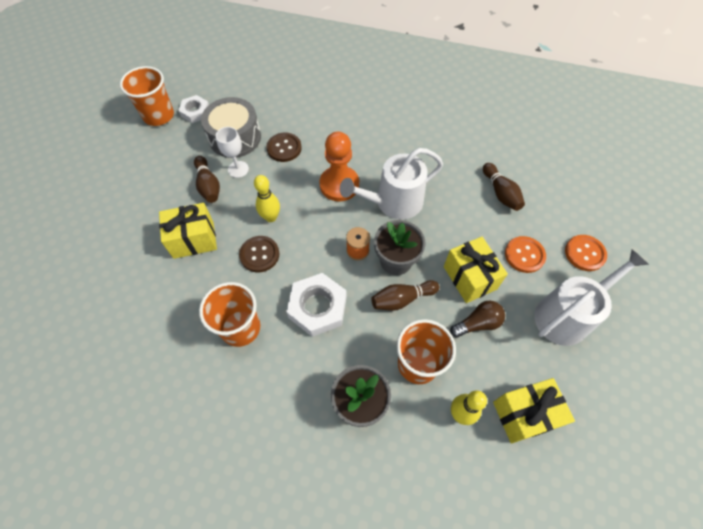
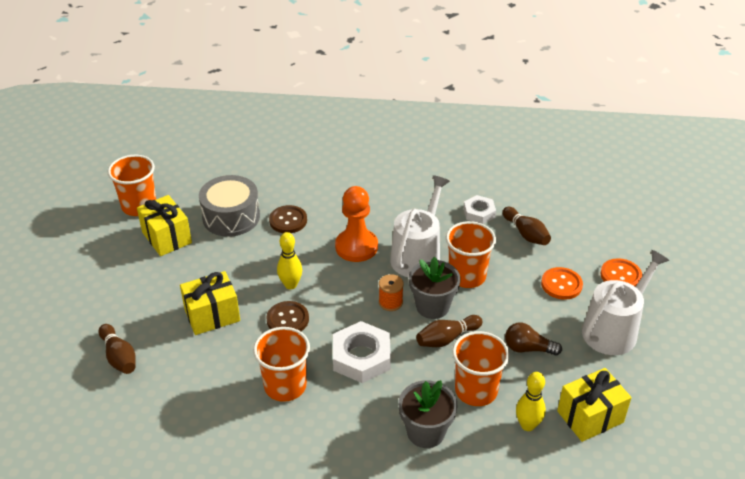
camera: 10 degrees left, 20 degrees down
white nut [178,95,209,123] -> white nut moved to [463,195,496,224]
brown bowling pin [194,156,220,203] -> brown bowling pin moved to [99,324,136,374]
white goblet [216,127,249,178] -> none
white watering can [340,148,443,220] -> white watering can turned 150 degrees clockwise [390,175,450,278]
yellow gift [444,237,508,303] -> yellow gift moved to [137,195,192,256]
brown light bulb [450,301,505,338] -> brown light bulb turned 135 degrees counterclockwise [505,322,562,355]
none -> orange cup [446,221,496,288]

